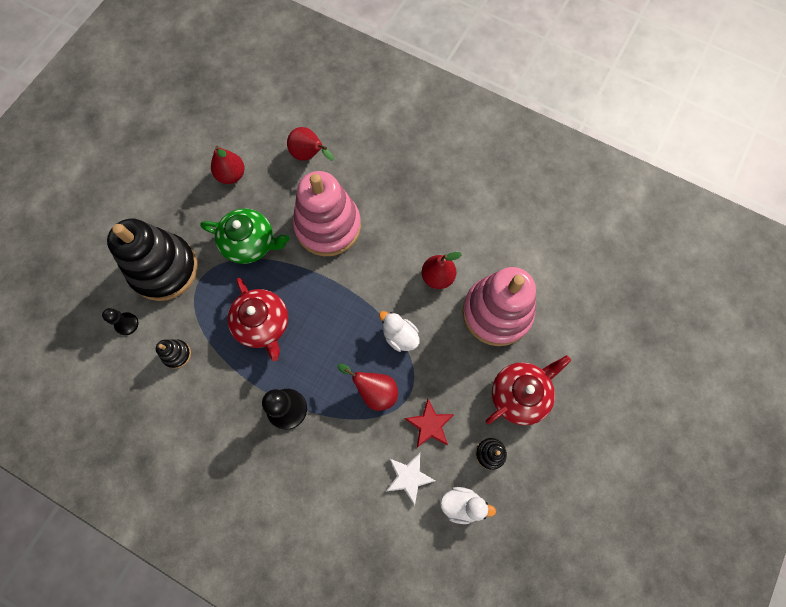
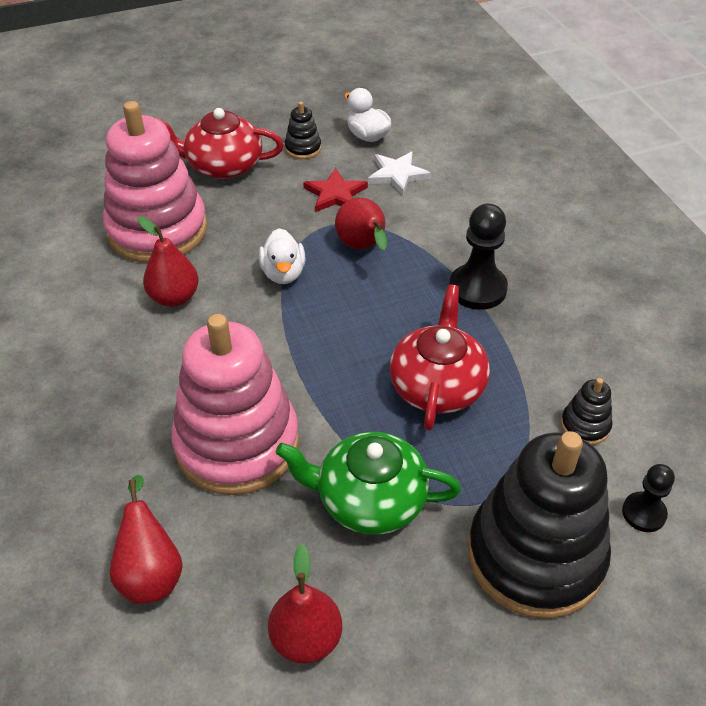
camera: 140 degrees left, 25 degrees down
green teapot [200,208,289,264] -> green teapot turned 45 degrees counterclockwise [276,432,461,535]

